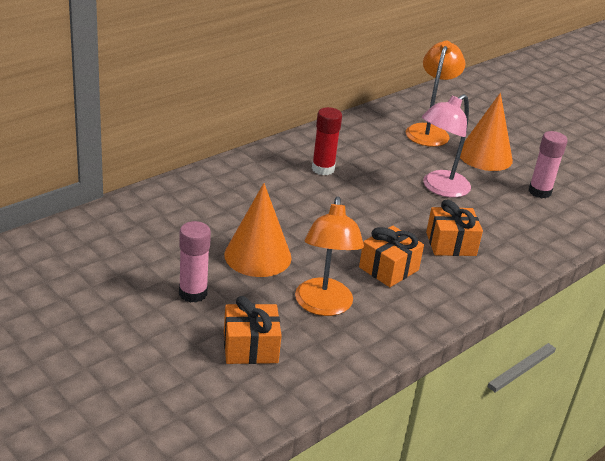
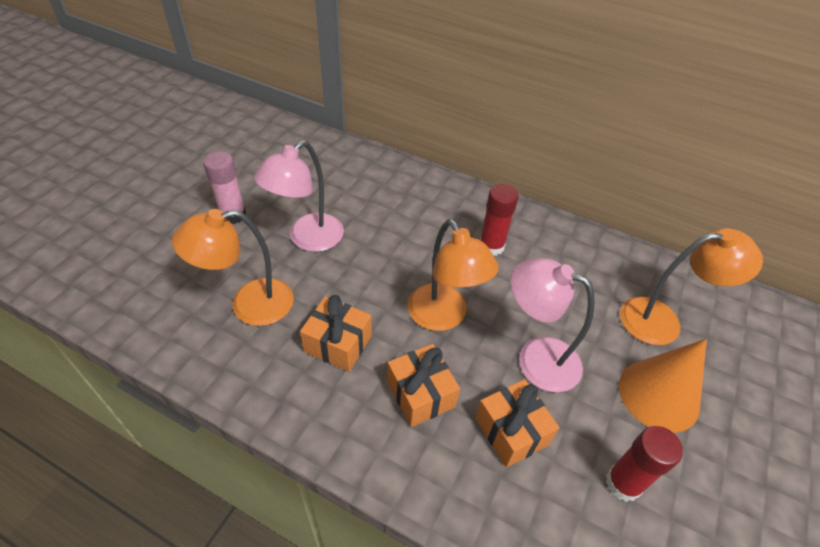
camera: 70 degrees right, 15 degrees up
orange cone [224,183,292,277] -> pink lamp [254,140,344,252]
orange gift [224,296,282,364] -> orange gift moved to [475,379,559,468]
pink glue stick [528,131,568,198] -> red glue stick [606,426,683,502]
none -> orange lamp [407,219,499,331]

